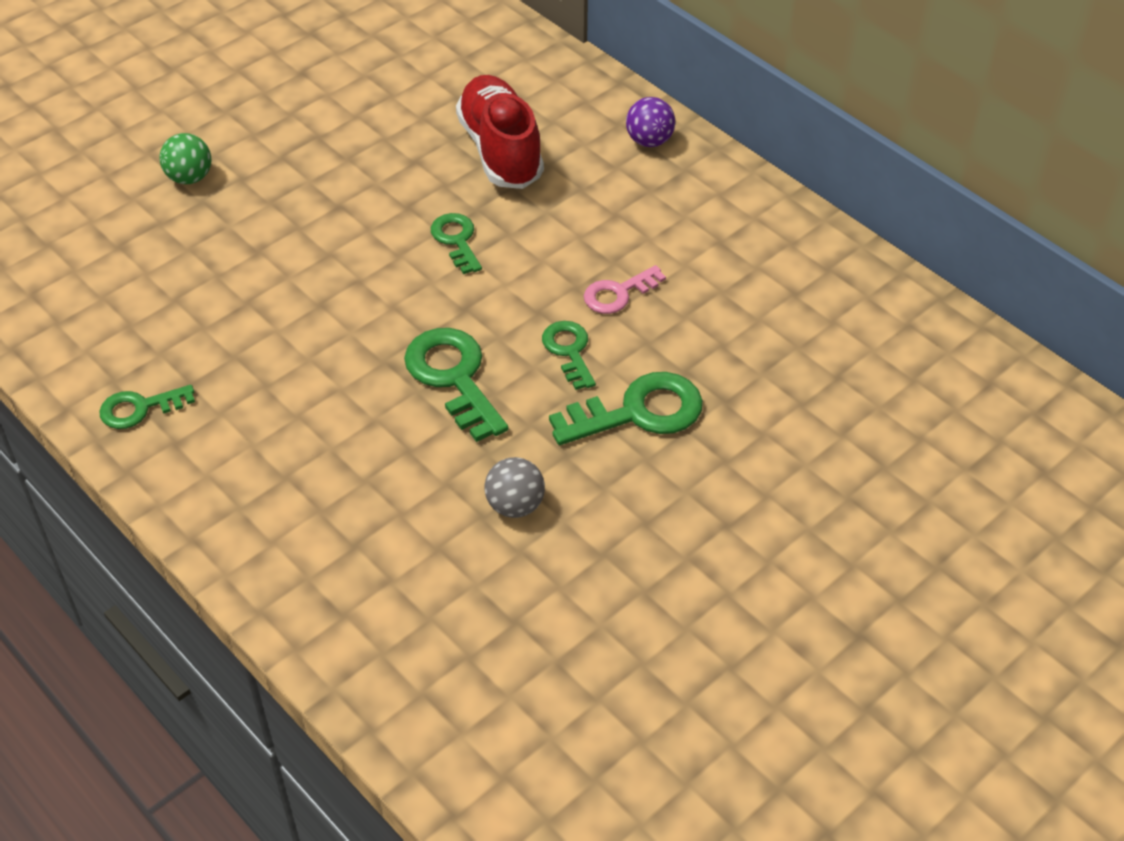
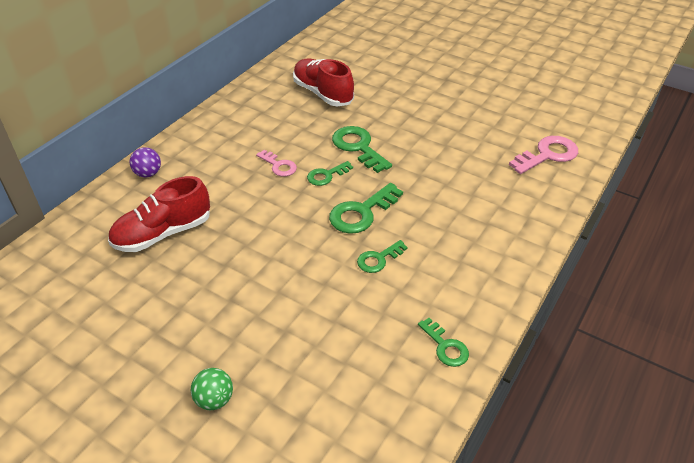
camera: 105 degrees left, 5 degrees down
green key [431,213,482,274] -> green key moved to [357,240,408,273]
grey ball [485,457,545,518] -> none
none -> red shoe [293,58,354,106]
none -> pink key [509,136,578,174]

